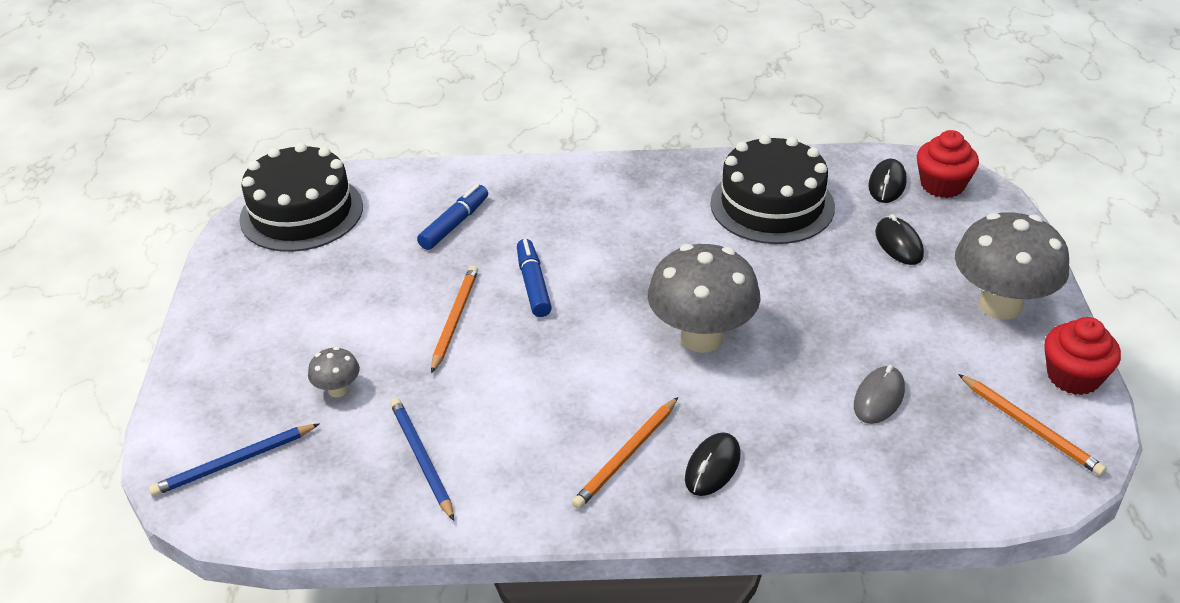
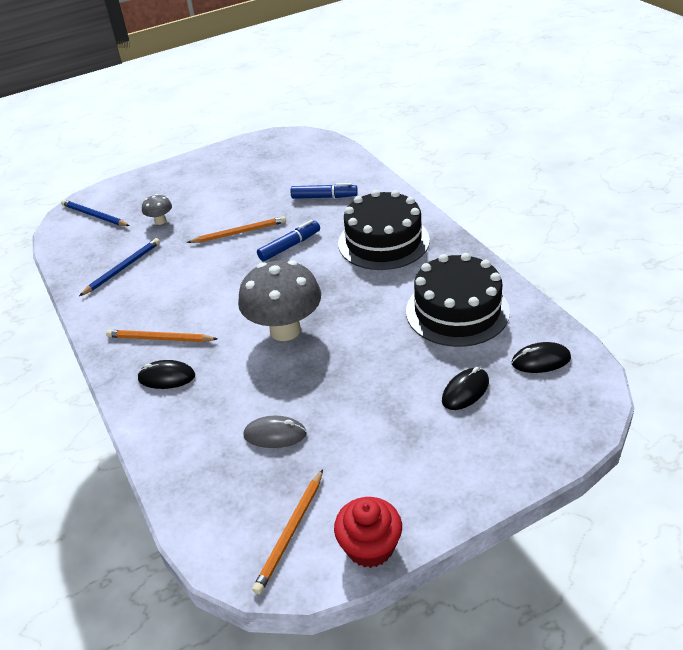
camera: 65 degrees right, 0 degrees up
black cake [239,143,363,252] -> black cake moved to [338,190,430,270]
red cupcake [917,130,979,198] -> none
grey mushroom [955,212,1069,320] -> none

